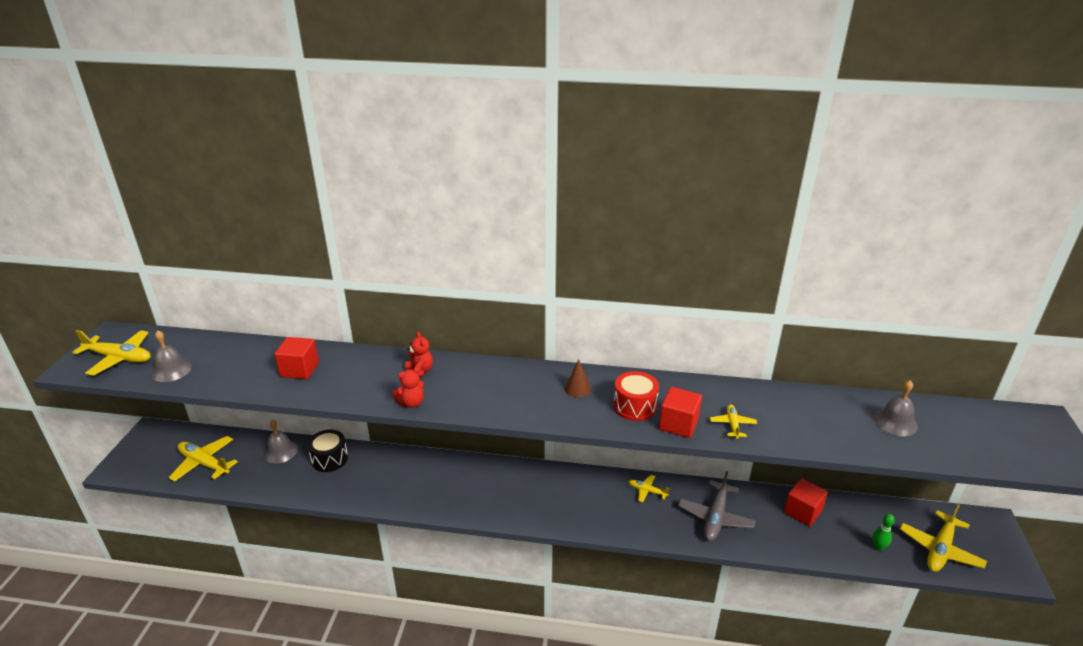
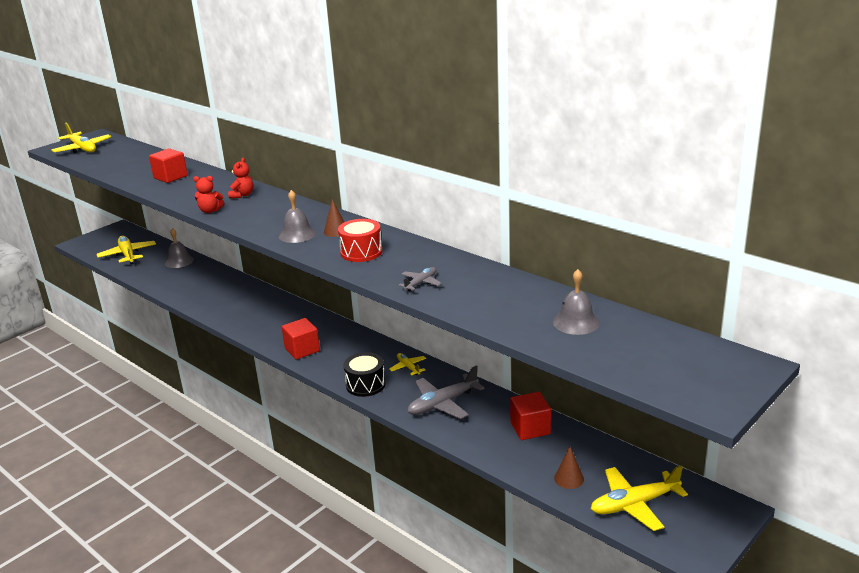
camera: 35 degrees right, 5 degrees down
grey bell [151,330,192,382] -> grey bell moved to [279,190,316,243]
black drum [307,430,348,472] -> black drum moved to [343,352,386,397]
red cube [659,387,702,438] -> red cube moved to [282,318,320,359]
yellow plane [710,404,757,439] -> grey plane [398,267,442,291]
green bowling pin [872,514,895,551] -> brown cone [554,447,584,489]

